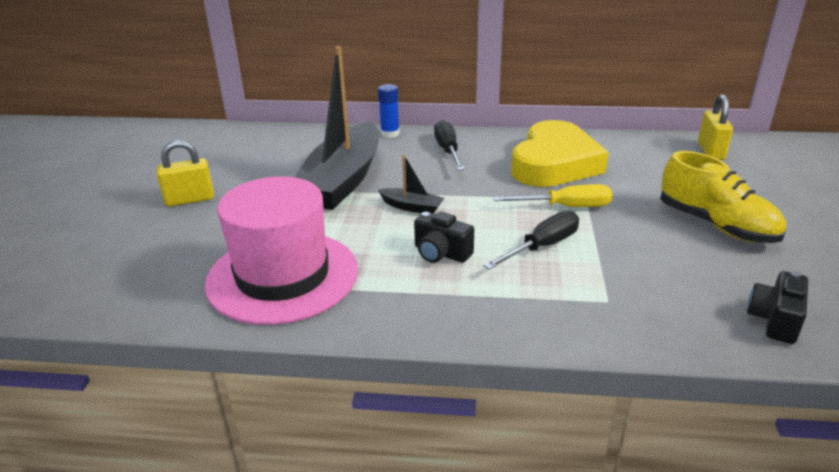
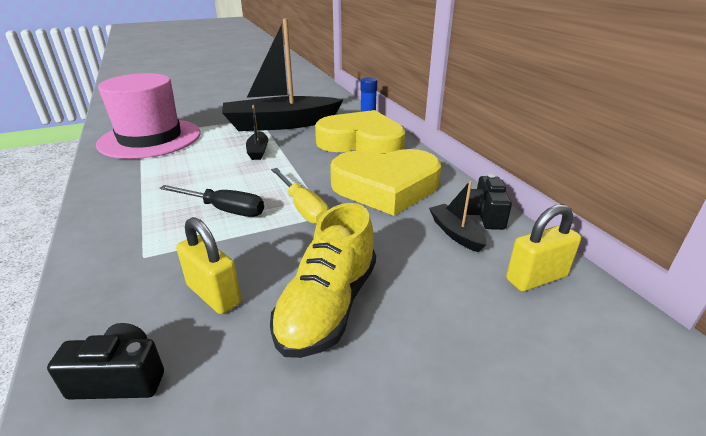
camera: 60 degrees right, 0 degrees up
yellow padlock [157,140,214,206] -> yellow padlock moved to [176,217,242,314]
black camera [414,211,474,263] -> black camera moved to [466,174,512,230]
black screwdriver [434,120,464,171] -> yellow heart [315,110,405,154]
none -> black boat [429,181,486,252]

